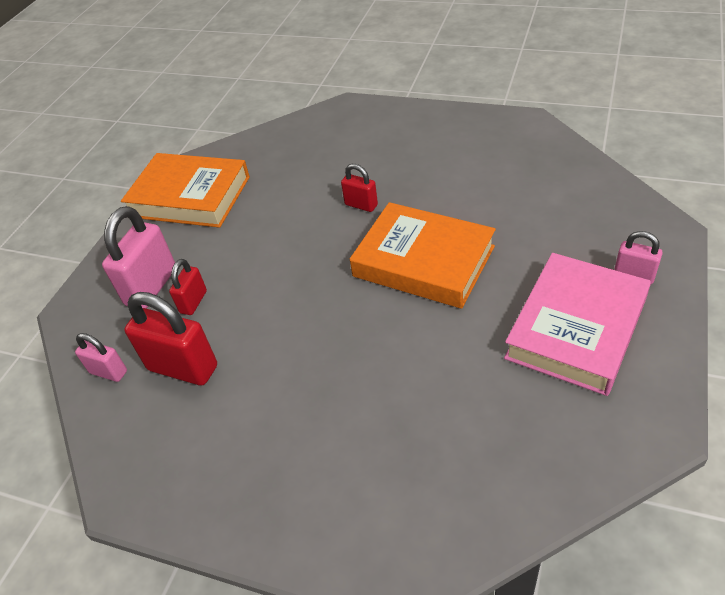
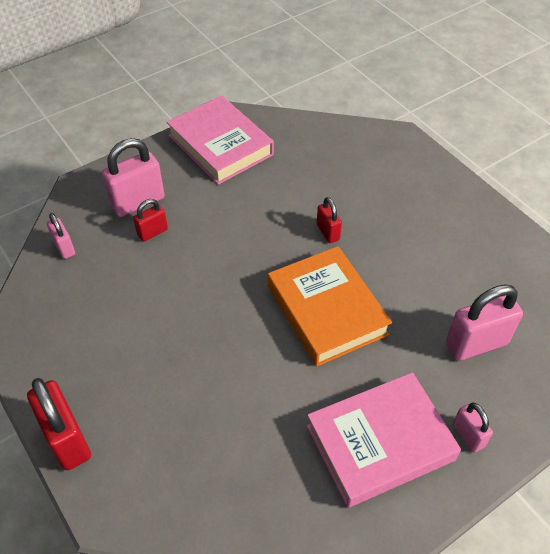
camera: 30 degrees right, 5 degrees up
orange book [121,153,250,228] -> pink book [166,95,274,185]
red padlock [124,292,217,385] -> red padlock moved to [27,378,91,470]
none -> pink padlock [446,284,523,361]

